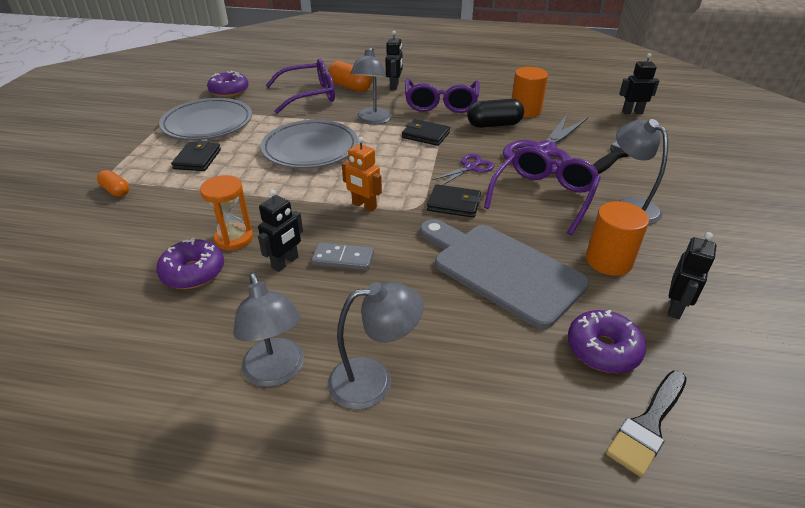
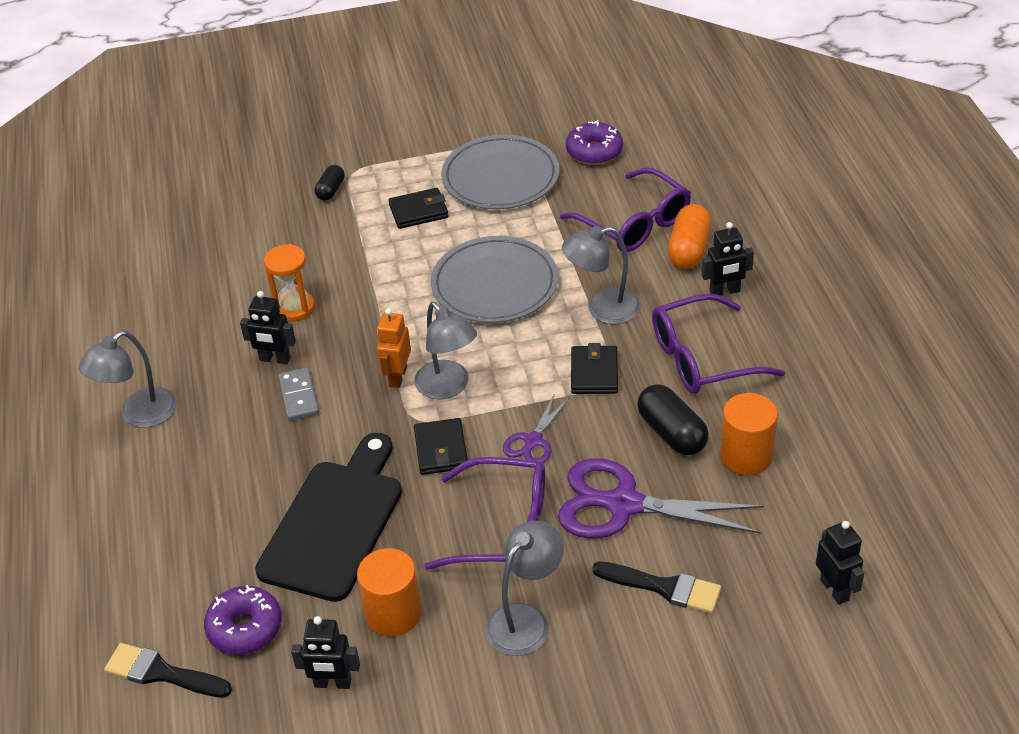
camera: 70 degrees right, 5 degrees up
orange capsule [97,170,129,197] -> black capsule [315,165,345,201]
purple donut [156,237,224,289] -> none
grey lamp [328,281,424,410] -> grey lamp moved to [414,302,477,399]
grey cutting board [420,219,589,329] -> black cutting board [255,433,402,602]
purple scissors [431,154,494,185] -> purple scissors turned 90 degrees clockwise [503,393,570,463]

